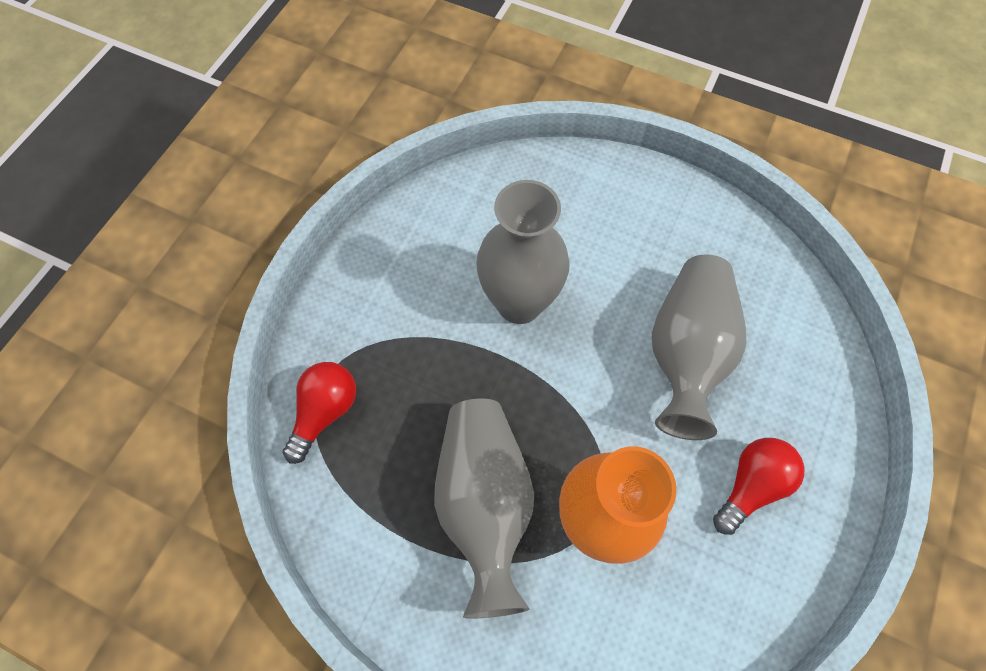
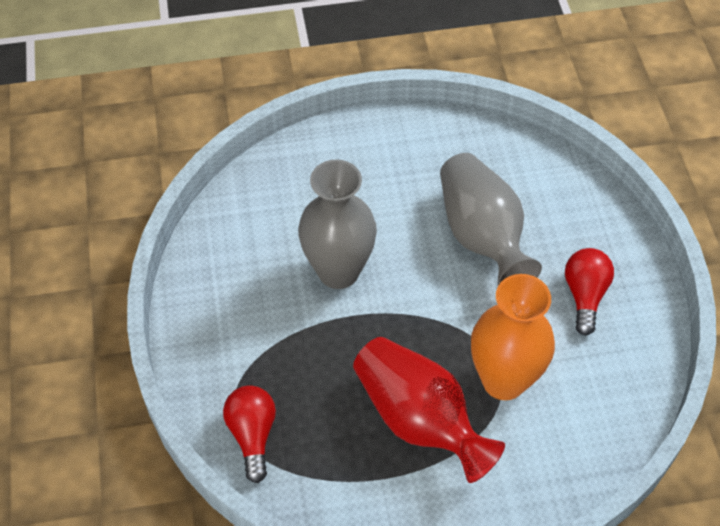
camera: 35 degrees left, 10 degrees down
grey vase [434,398,534,619] -> red vase [353,337,505,483]

